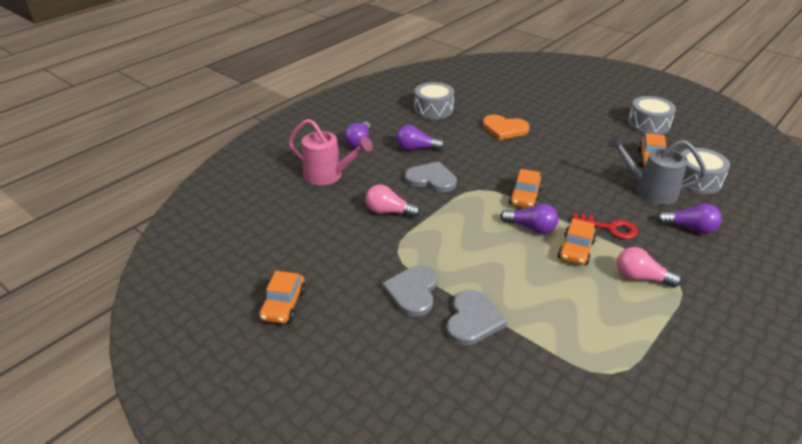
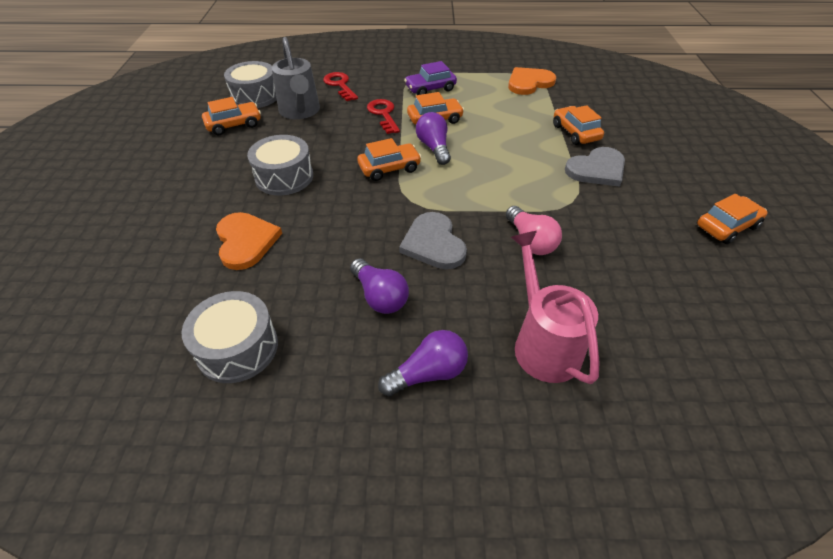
camera: 130 degrees left, 10 degrees up
grey heart [447,290,507,345] -> orange car [553,105,604,145]
pink light bulb [617,247,681,288] -> purple car [404,61,457,95]
grey drum [628,96,676,135] -> grey drum moved to [247,135,313,196]
purple light bulb [657,203,722,234] -> red key [323,72,358,101]
none -> orange heart [508,67,556,95]

